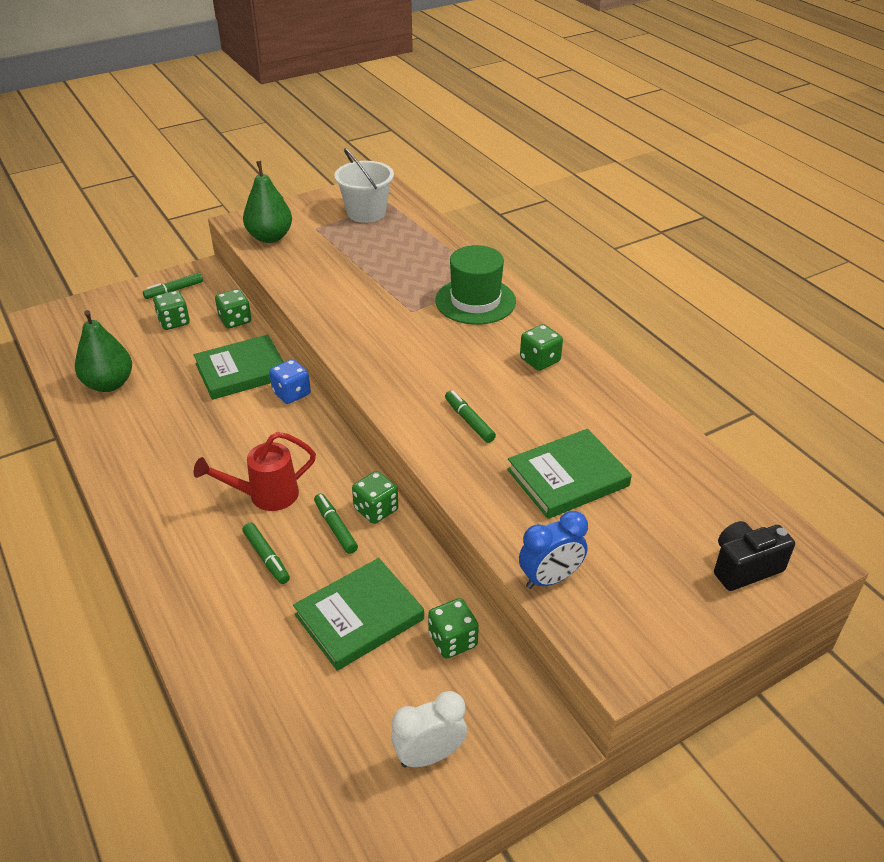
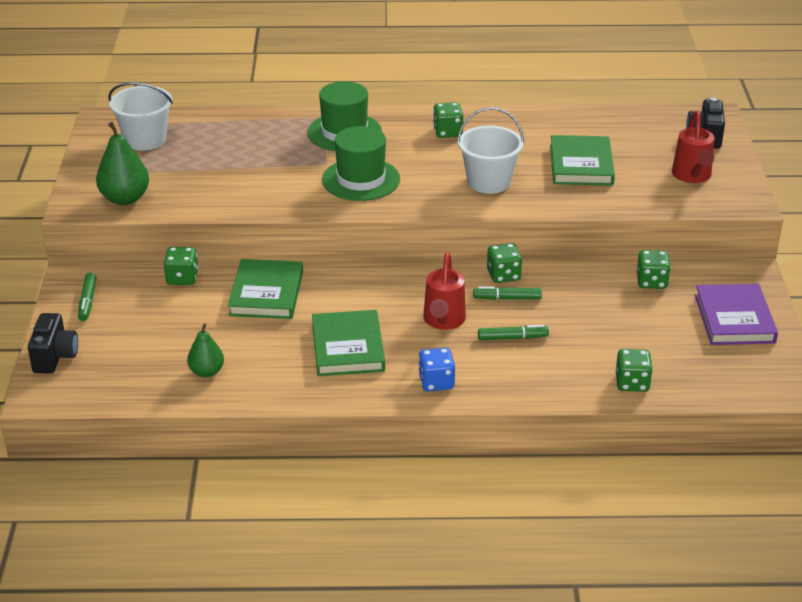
camera: 60 degrees left, 5 degrees down
green pear [75,310,132,392] -> green pear [187,323,224,377], size x0.63
green dice [153,290,190,330] -> green dice moved to [616,349,653,392]
blue dice [269,359,311,404] -> blue dice moved to [418,348,455,392]
green book [293,558,424,671] -> green book moved to [312,310,385,376]
white clock [391,691,467,767] -> purple book [695,284,778,345]
green marker [445,390,496,443] -> white bucket [457,107,524,194]
blue clock [519,511,588,589] -> none
none -> black camera [28,313,78,374]
none -> green hat [322,126,400,201]
none -> red watering can [672,111,715,183]

